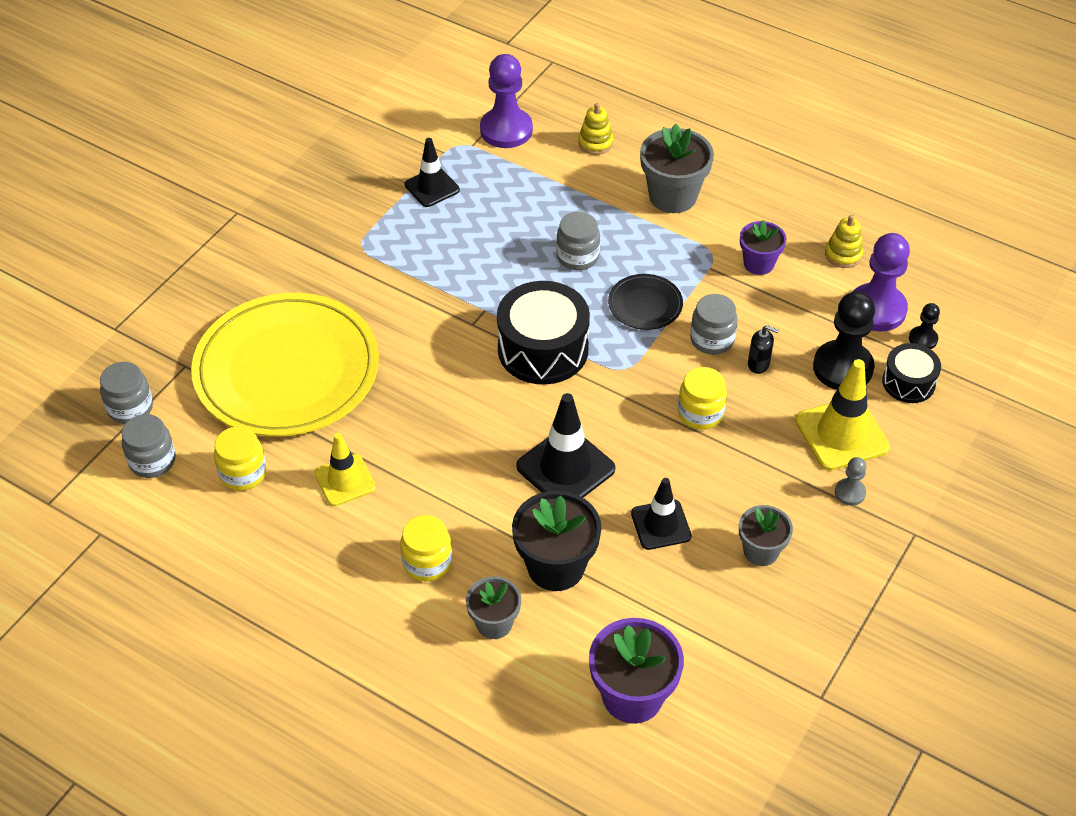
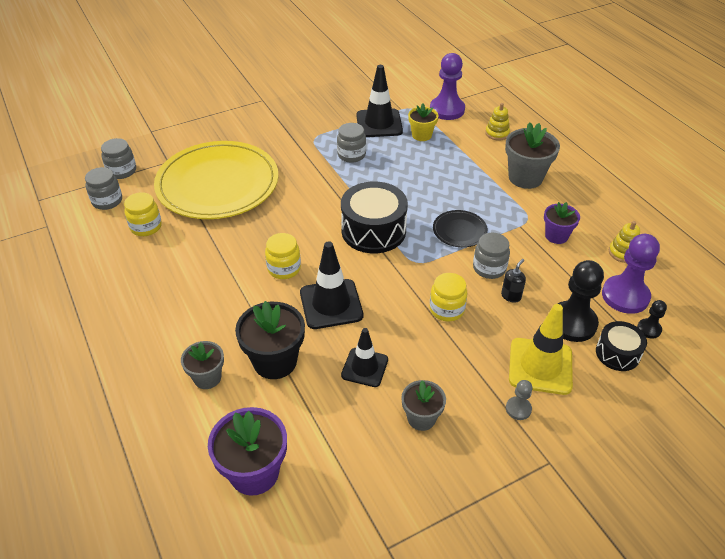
camera: 30 degrees right, 5 degrees down
yellow traffic cone [314,433,376,506] -> none
yellow jar [400,515,452,581] -> yellow jar moved to [265,233,301,279]
black traffic cone [405,138,460,207] -> black traffic cone [356,65,403,137], size x1.52
grey jar [556,212,600,270] -> grey jar moved to [337,123,366,163]
black soap dispenser [748,325,779,374] -> black soap dispenser turned 105 degrees counterclockwise [501,259,526,303]
none -> yellow flower pot [408,103,438,141]

